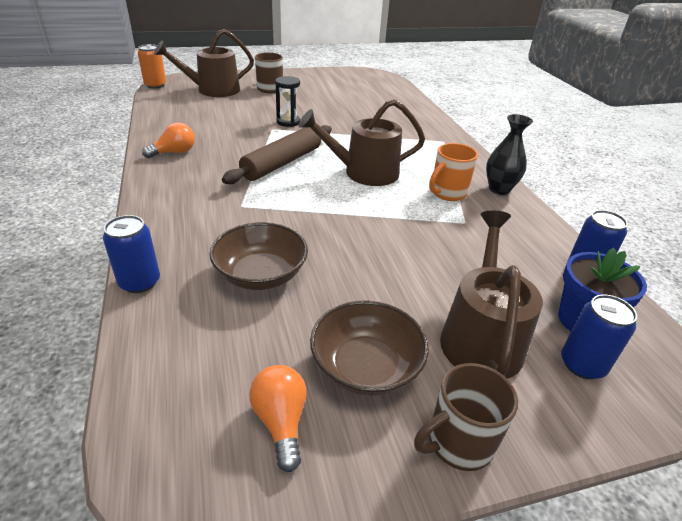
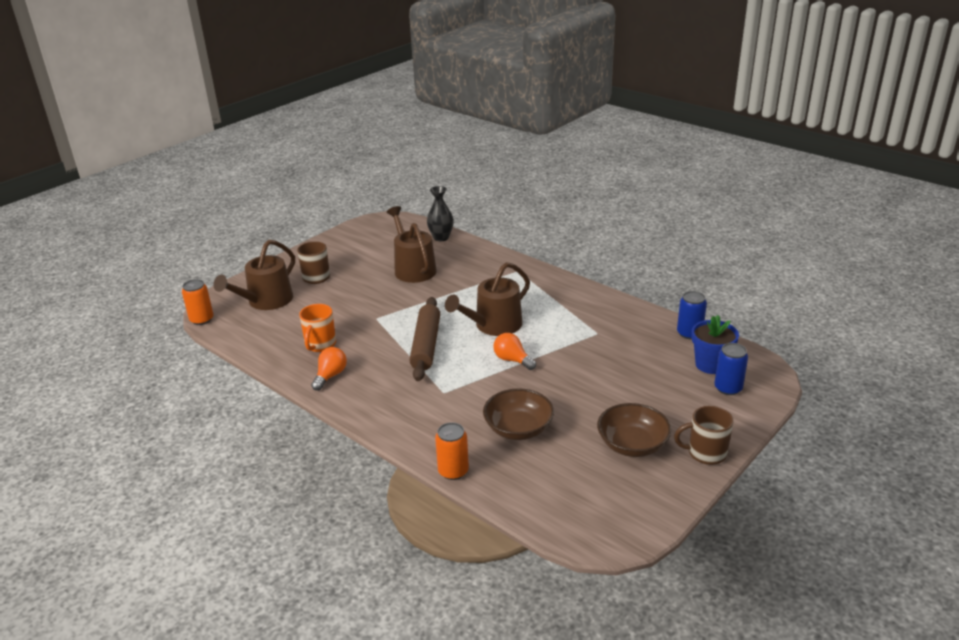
camera: 30 degrees left, 5 degrees down
blue can [103,215,160,293] -> orange can [435,422,469,480]
orange light bulb [249,365,307,472] -> orange light bulb moved to [493,333,536,370]
black hourglass [275,76,300,127] -> none
brown mug [414,363,518,471] -> brown mug turned 60 degrees clockwise [674,406,734,465]
orange mug [429,143,478,201] -> orange mug moved to [299,304,336,352]
brown watering can [440,211,543,379] -> brown watering can moved to [387,206,437,283]
black vase [486,114,533,195] -> black vase moved to [427,186,454,241]

